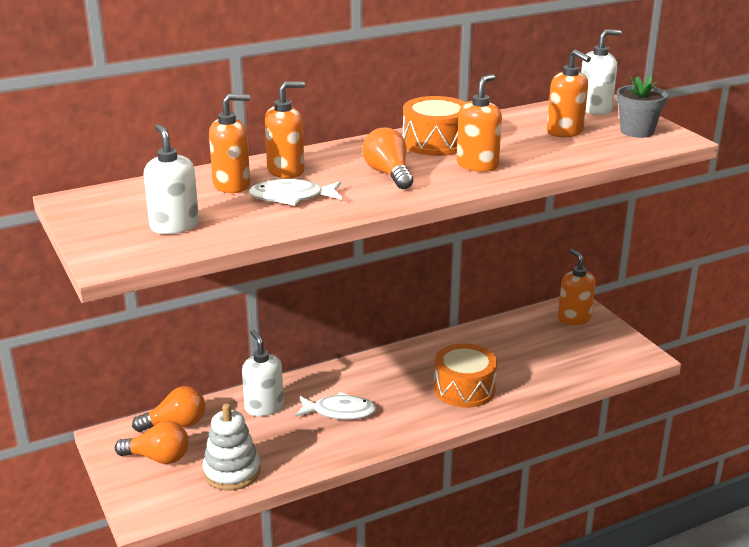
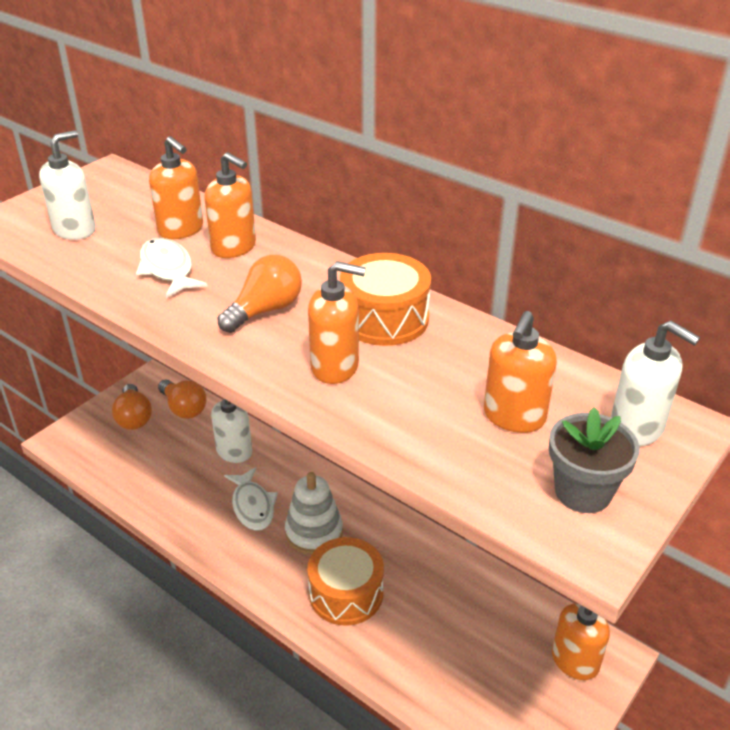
camera: 65 degrees right, 10 degrees up
white stacking toy [202,403,261,491] -> white stacking toy moved to [285,472,343,555]

